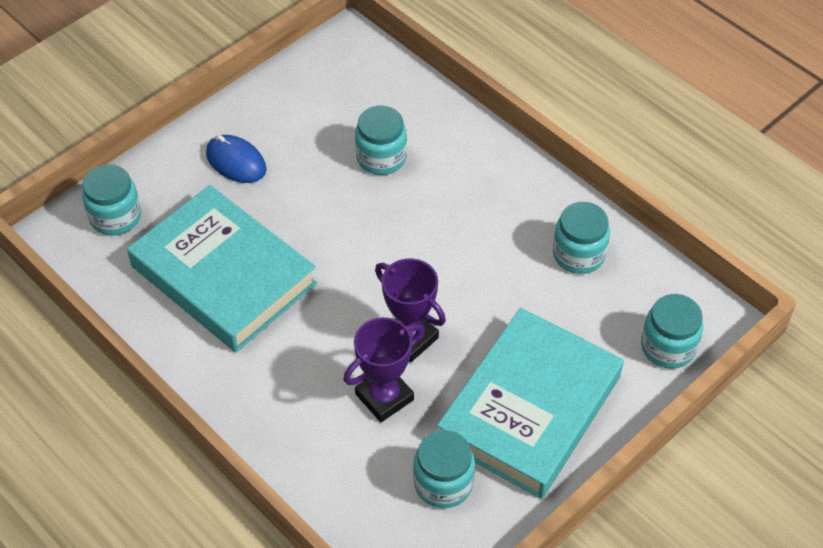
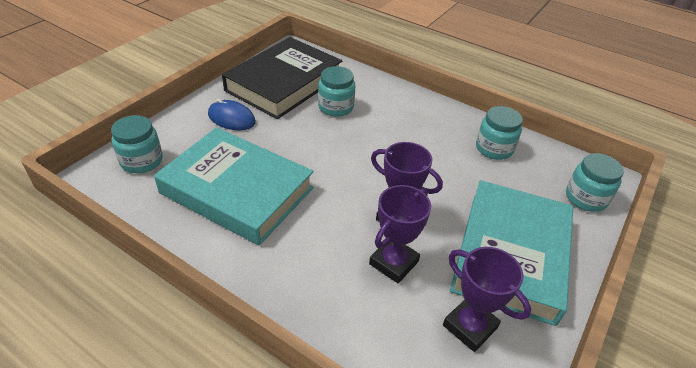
camera: 15 degrees left, 10 degrees down
turquoise jar [413,430,475,508] -> purple trophy [443,247,531,352]
none -> black book [222,37,342,119]

